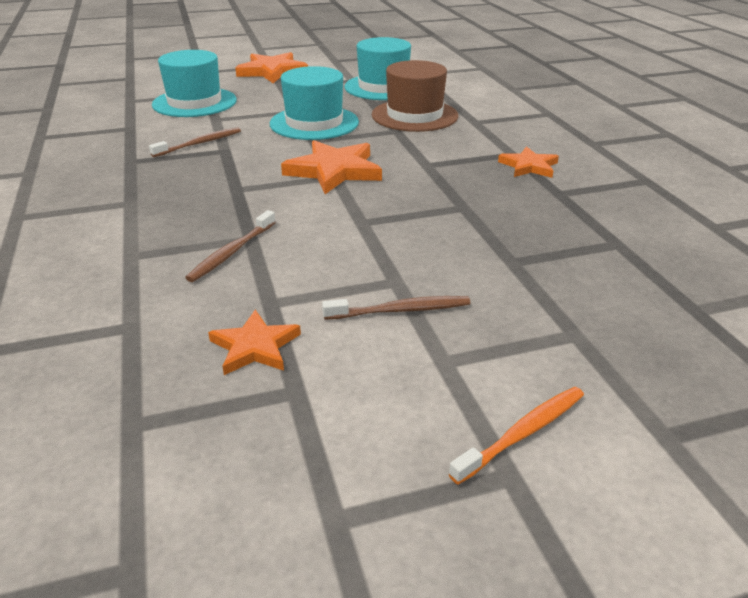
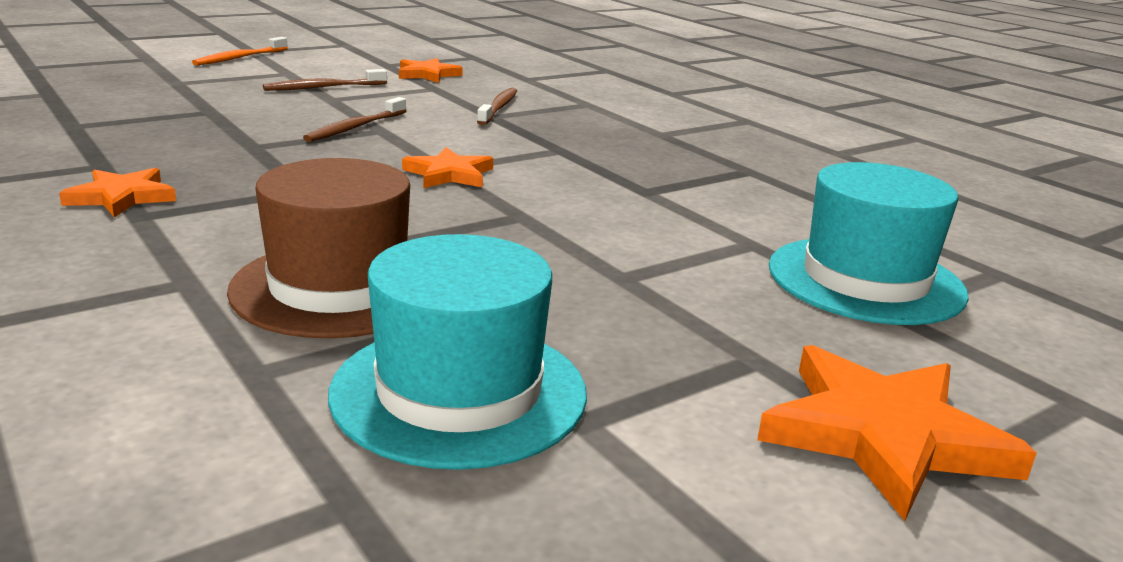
camera: 160 degrees right, 10 degrees down
brown toothbrush [149,128,241,157] -> brown toothbrush moved to [303,97,406,142]
turquoise hat [270,66,359,140] -> none
orange star [281,140,382,194] -> orange star [402,147,493,188], size x0.61

